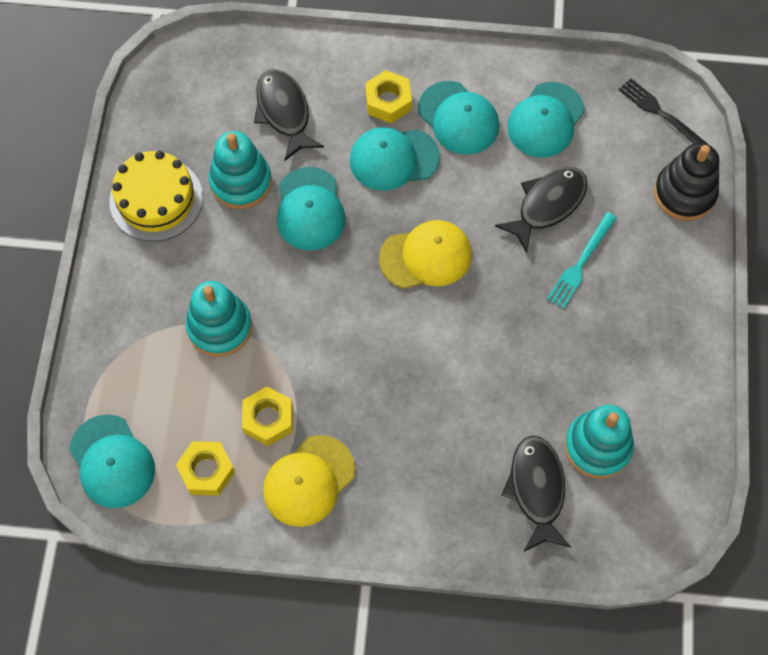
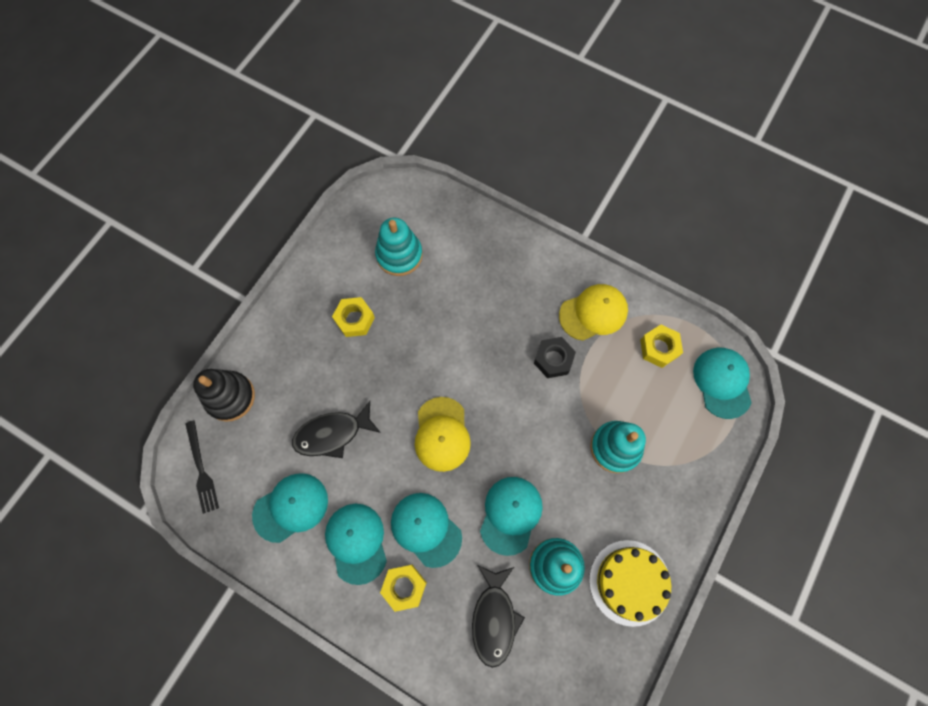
camera: 155 degrees left, 5 degrees up
yellow nut [242,387,293,446] -> yellow nut moved to [332,297,375,337]
turquoise cap [350,127,440,191] -> turquoise cap turned 150 degrees counterclockwise [391,493,462,568]
yellow cap [379,220,472,289] -> yellow cap turned 105 degrees counterclockwise [415,397,471,472]
black fish [502,436,571,551] -> none
turquoise fork [547,212,617,309] -> none
none -> black nut [534,337,576,378]

